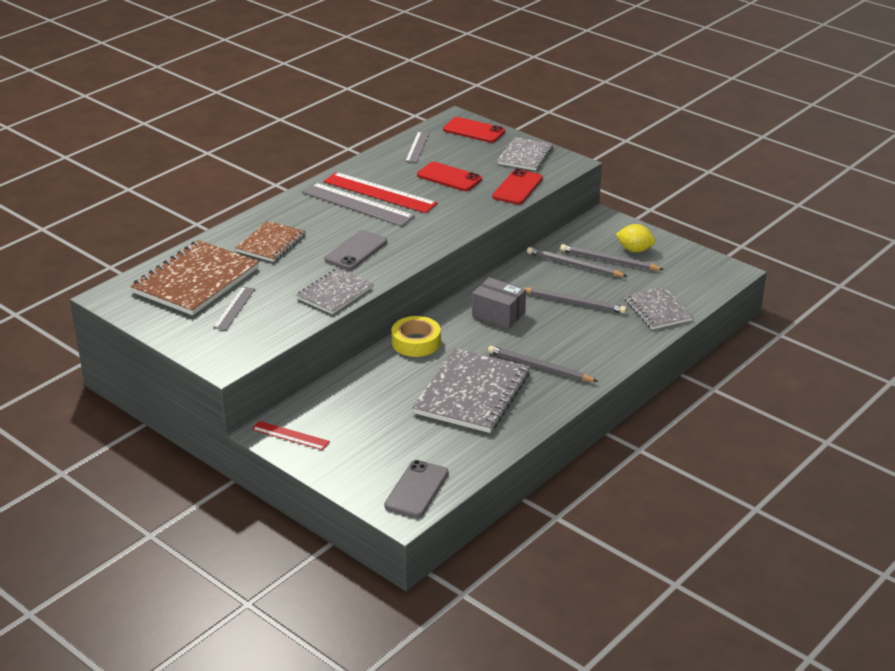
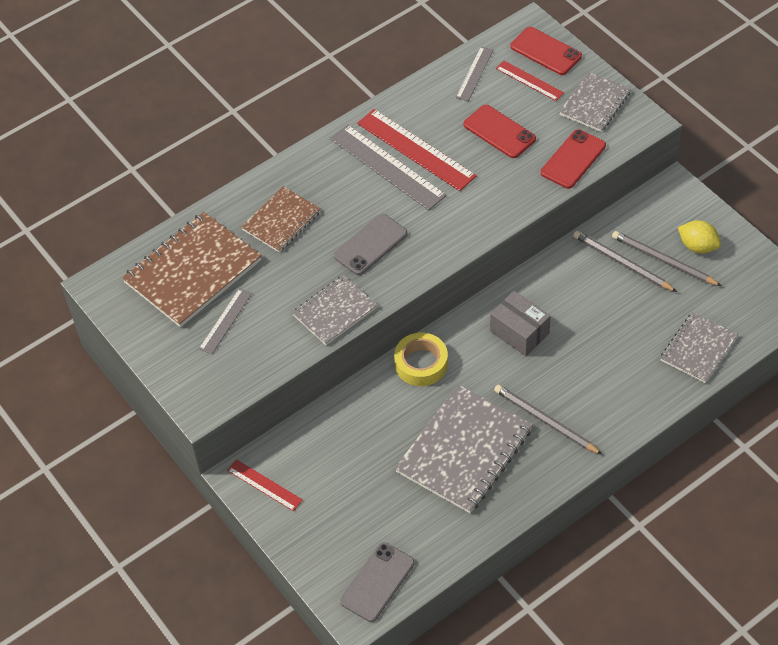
camera: 15 degrees right, 20 degrees up
grey pencil [524,288,627,314] -> none
grey notebook [624,286,693,330] -> grey notebook turned 45 degrees clockwise [660,312,738,383]
none -> red ruler [496,61,564,101]

